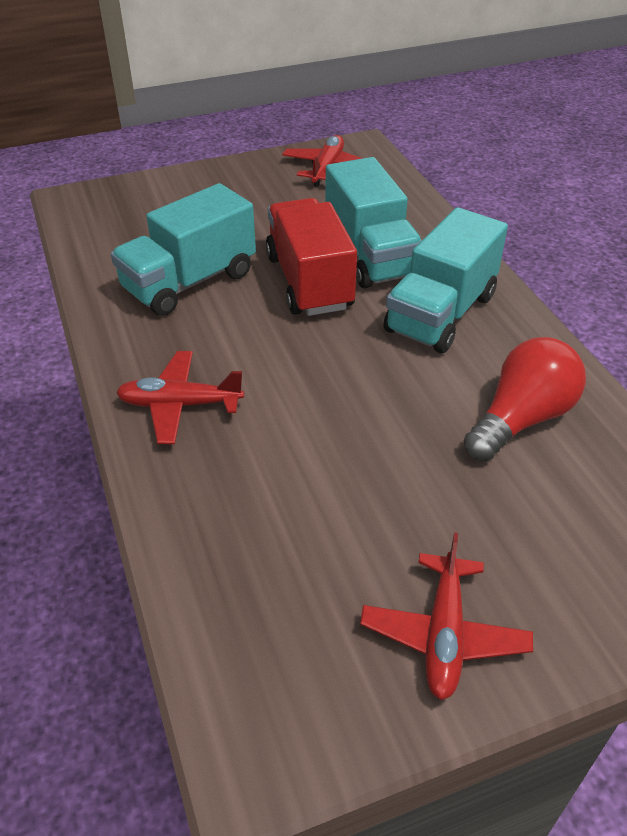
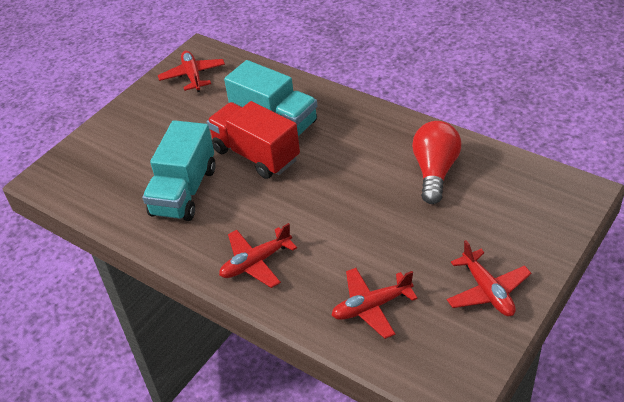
camera: 30 degrees left, 0 degrees up
turquoise truck [384,207,508,353] -> none
none -> red plane [331,268,418,339]

